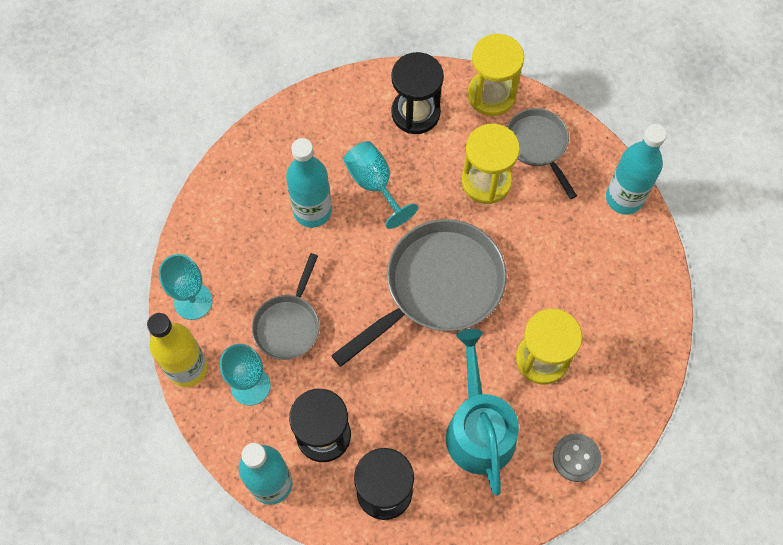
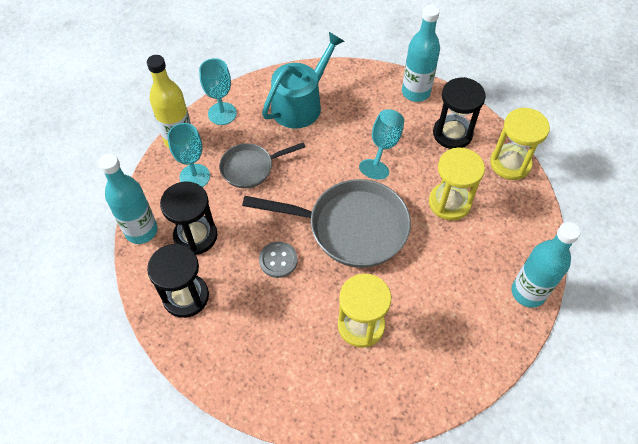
camera: 50 degrees right, 10 degrees down
turquoise bottle [286,138,332,228] -> turquoise bottle moved to [402,5,440,102]
turquoise watering can [446,329,519,496] -> turquoise watering can moved to [262,32,345,129]
grey pan [507,108,577,199] -> none
grey button [553,433,601,482] -> grey button moved to [259,241,298,278]

